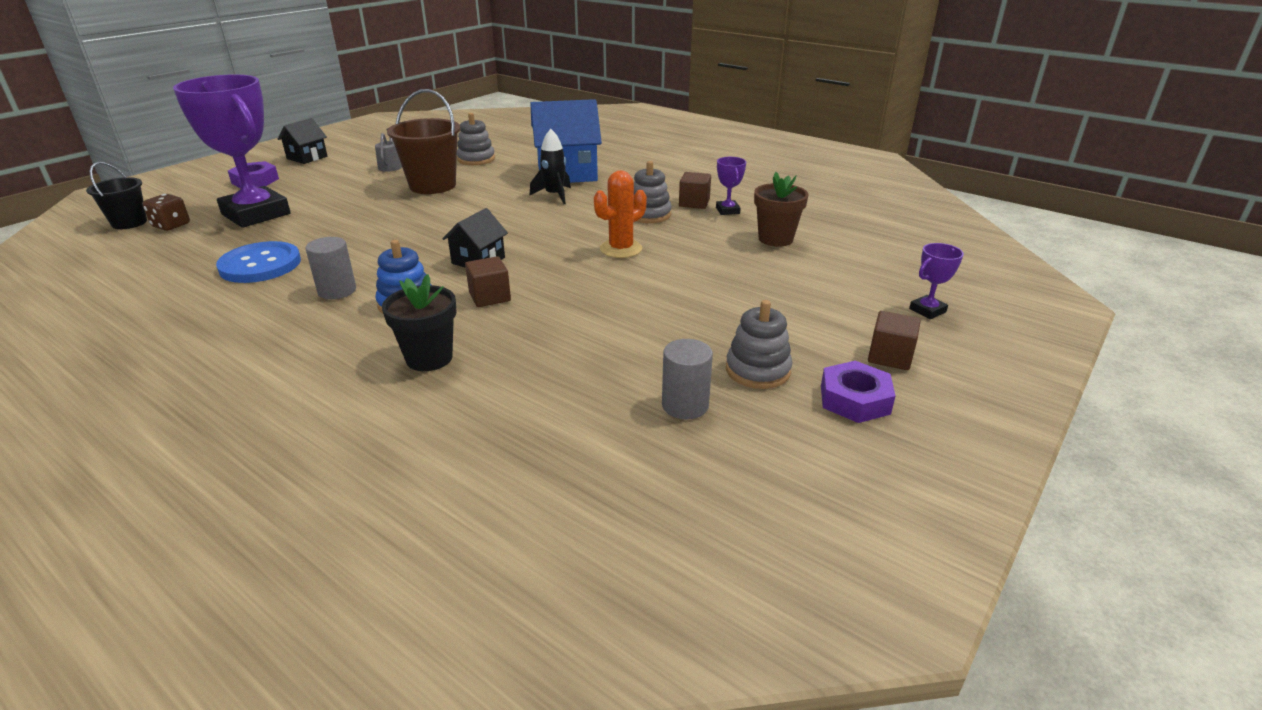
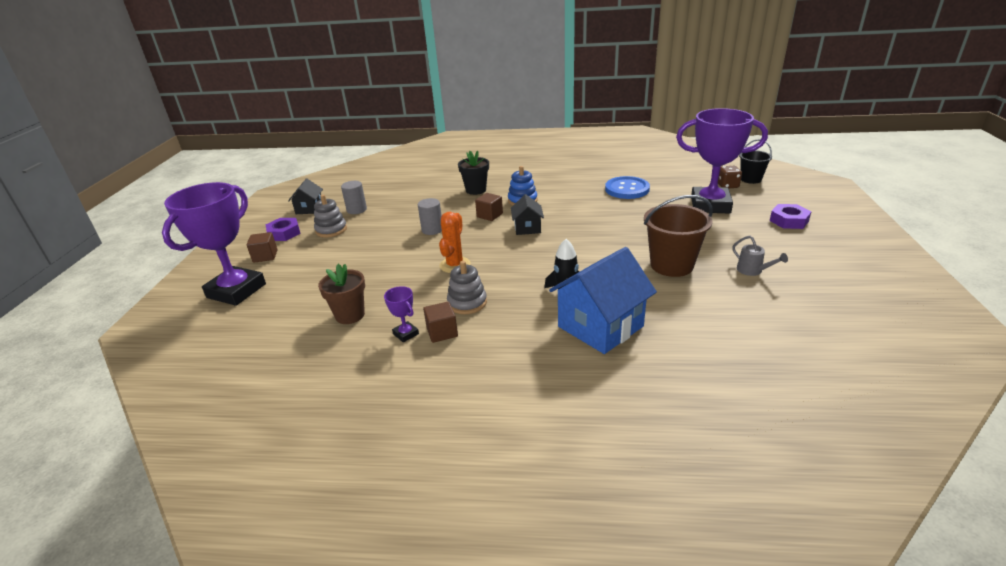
camera: 150 degrees right, 0 degrees up
black house [278,118,327,164] -> black house moved to [288,179,323,214]
grey cylinder [305,237,356,299] -> grey cylinder moved to [418,198,442,235]
grey stacking toy [457,113,495,165] -> none
purple trophy [909,243,964,319] -> purple trophy [162,182,266,306], size x2.46

